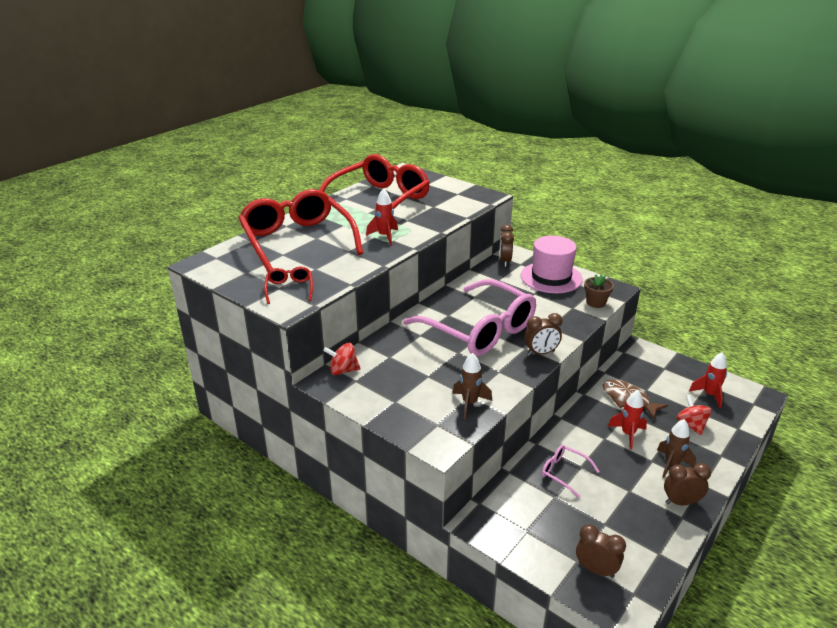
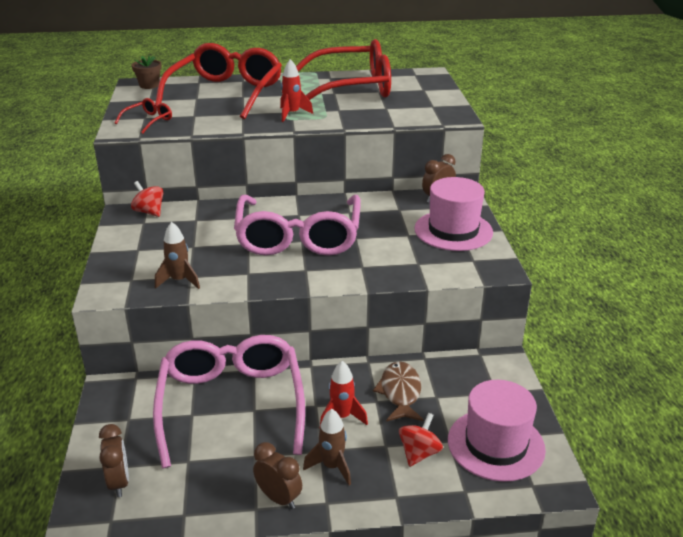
camera: 45 degrees right, 0 degrees up
brown clock [524,313,562,356] -> none
pink glasses [542,445,600,498] -> pink glasses [153,335,305,468], size x2.47
brown flower pot [584,274,614,308] -> brown flower pot moved to [132,56,162,89]
red rocket [689,352,727,408] -> pink hat [448,380,546,482]

